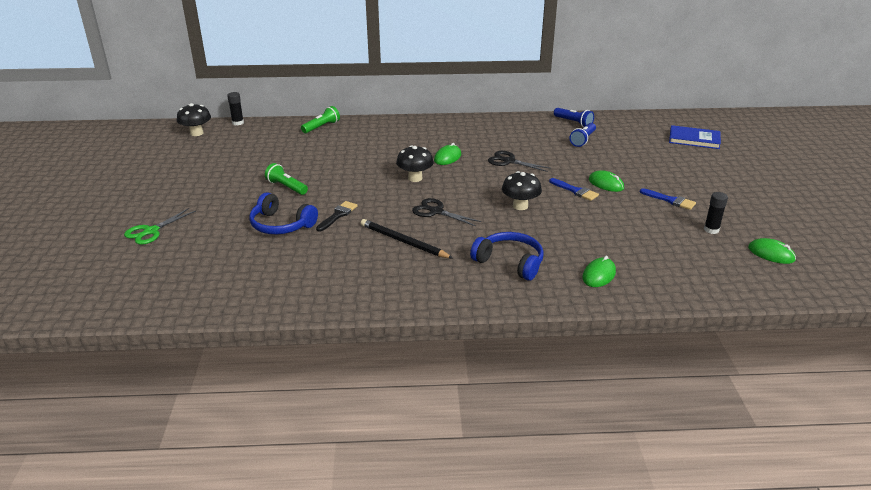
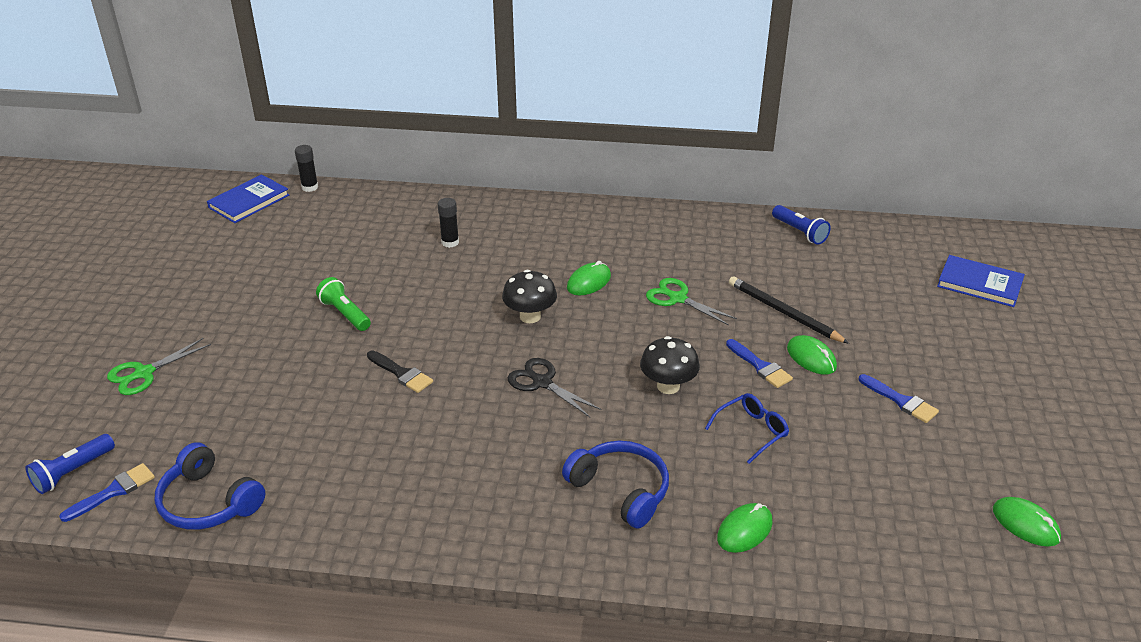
camera: 10 degrees right, 5 degrees up
black mushroom [177,103,211,136] -> blue book [207,174,289,223]
blue headphones [249,192,318,234] -> blue headphones moved to [155,442,265,530]
green flashlight [301,106,340,133] -> none
black brush [316,201,358,232] -> black brush turned 90 degrees clockwise [367,350,433,393]
black pencil [361,219,453,258] -> black pencil moved to [729,276,849,344]
black scissors [488,151,550,172] -> green scissors [646,278,737,326]
blue flashlight [570,123,596,147] -> blue flashlight moved to [25,434,115,494]
black glue stick [704,192,728,234] -> black glue stick moved to [438,198,459,248]
none -> blue brush [59,463,155,522]
none -> blue glasses [705,393,789,464]

